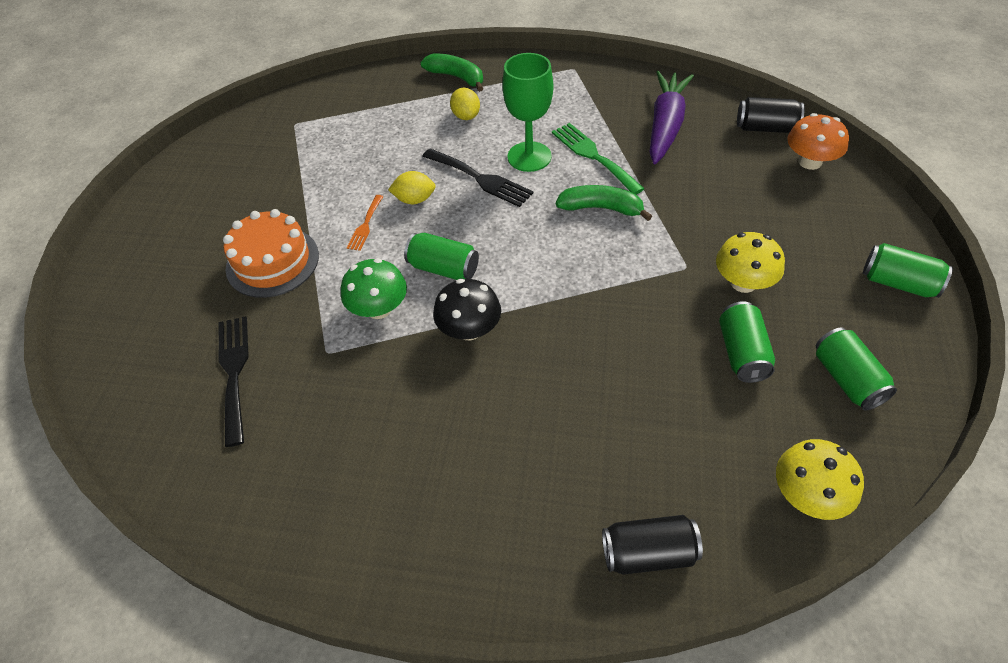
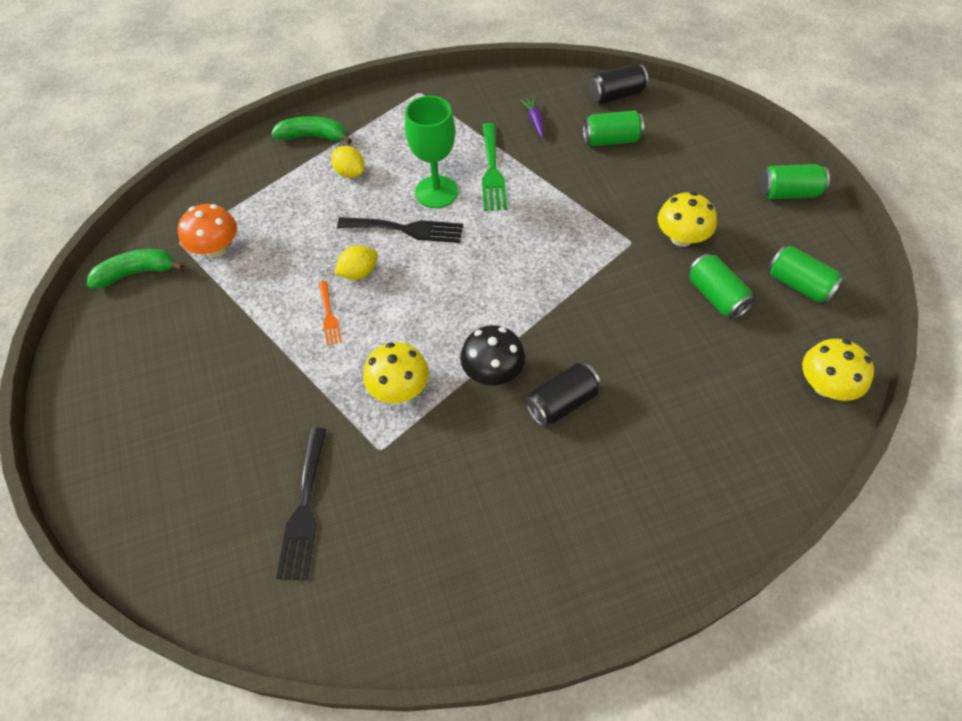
camera: 30 degrees left, 5 degrees up
black fork [218,316,249,447] -> black fork turned 135 degrees counterclockwise [276,428,327,580]
orange cake [223,209,319,298] -> none
green mushroom [341,258,407,319] -> yellow mushroom [363,342,429,403]
green can [404,233,479,280] -> green can moved to [583,110,644,146]
green fork [552,123,645,195] -> green fork turned 120 degrees counterclockwise [482,123,507,211]
green banana [556,185,652,221] -> green banana moved to [87,249,184,289]
black can [602,515,703,575] -> black can moved to [525,363,601,426]
purple carrot [649,71,694,164] -> purple carrot [520,97,544,138], size x0.43
orange mushroom [787,113,849,170] -> orange mushroom moved to [178,204,237,257]

